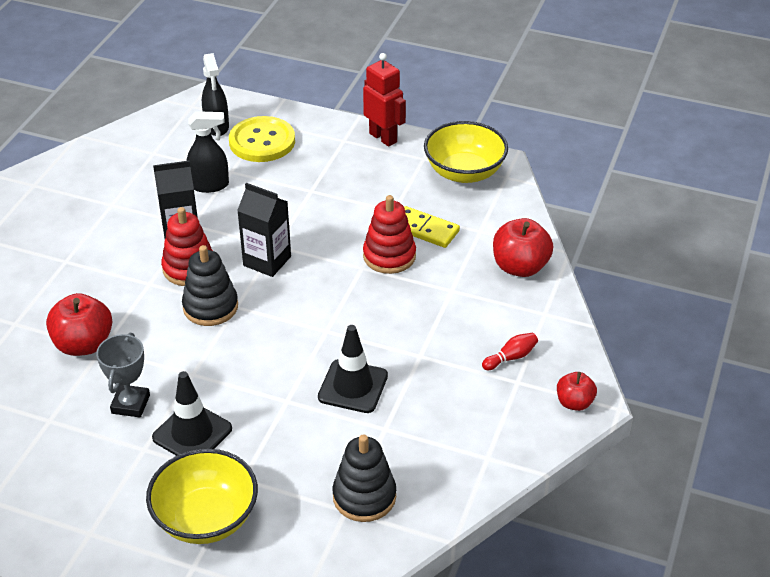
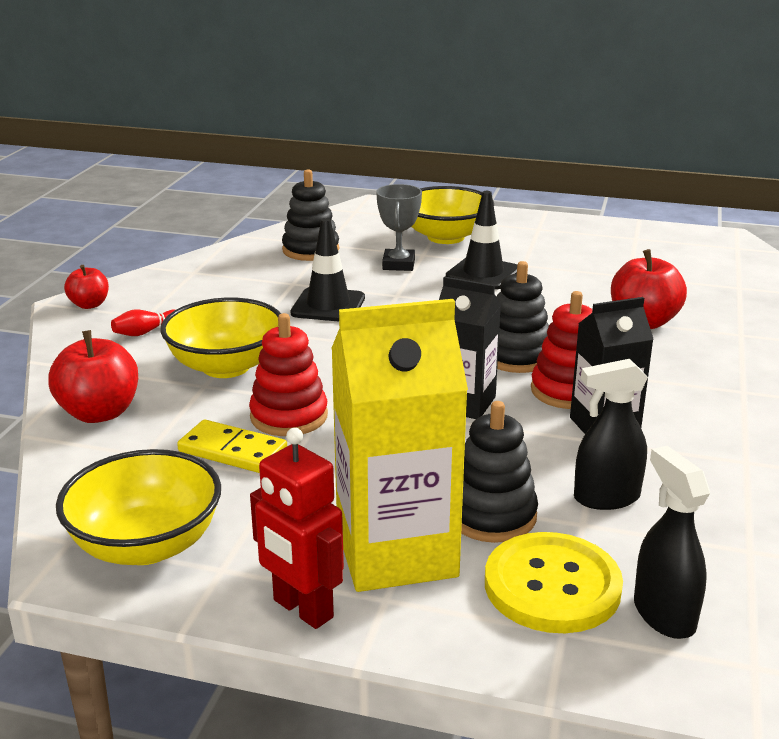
camera: 175 degrees right, 15 degrees down
grey trophy [96,333,150,418] -> grey trophy moved to [376,184,422,271]
none -> yellow bowl [161,298,281,378]
none -> yellow carton [331,299,468,592]
none -> black stacking toy [461,401,538,543]

